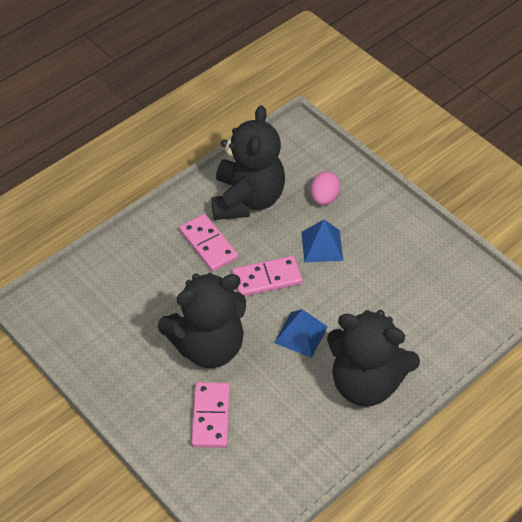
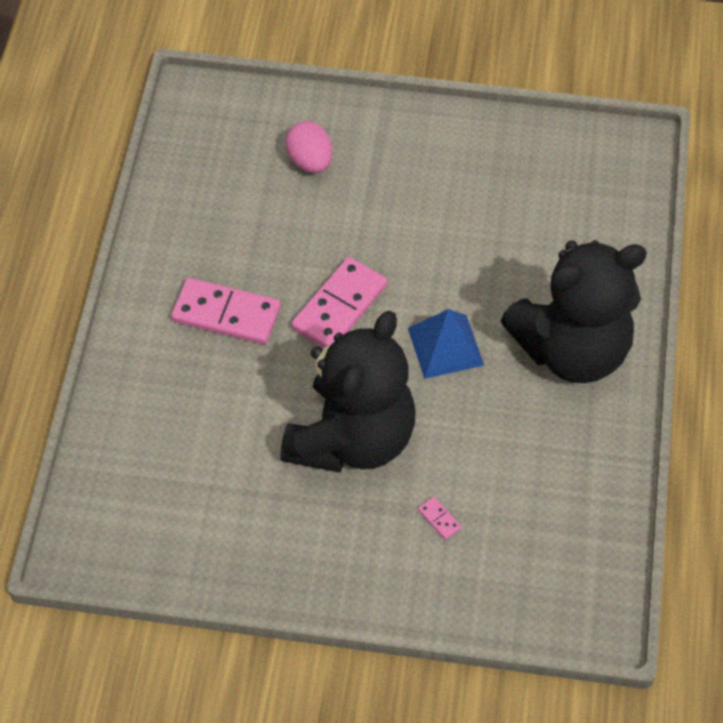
camera: 40 degrees left, 5 degrees up
pink domino [191,382,230,448] -> pink domino [418,497,462,540], size x0.41
black teddy bear [211,105,285,220] -> none
blue pyramid [301,220,343,263] -> none

